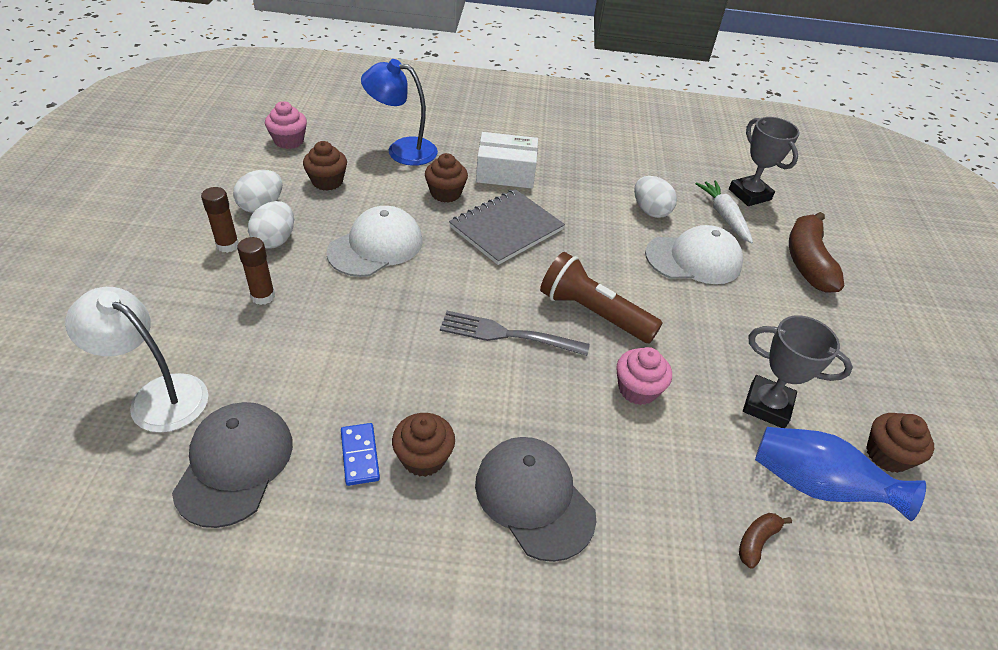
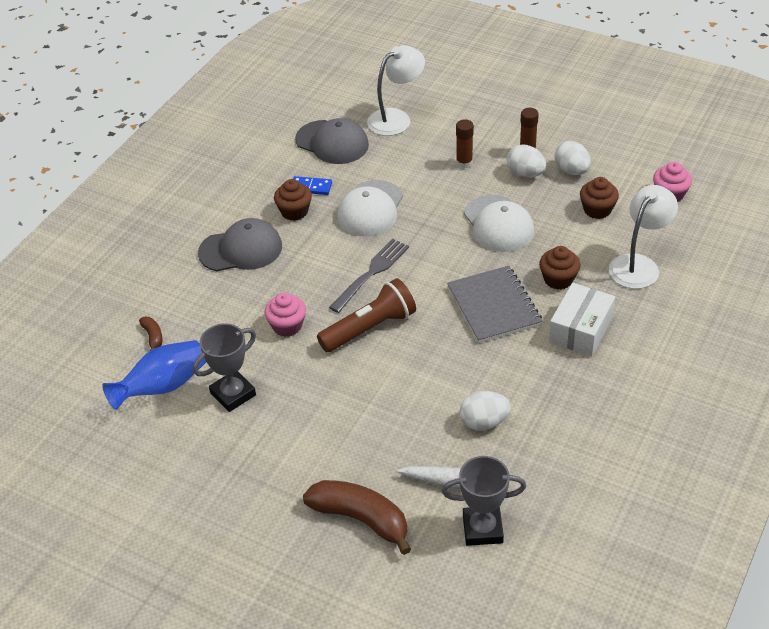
camera: 120 degrees right, 0 degrees up
blue lamp [361,59,438,166] -> white lamp [609,185,678,289]
white cap [645,225,743,284] -> white cap moved to [337,180,403,236]
brown cupcake [866,413,934,473] -> none

